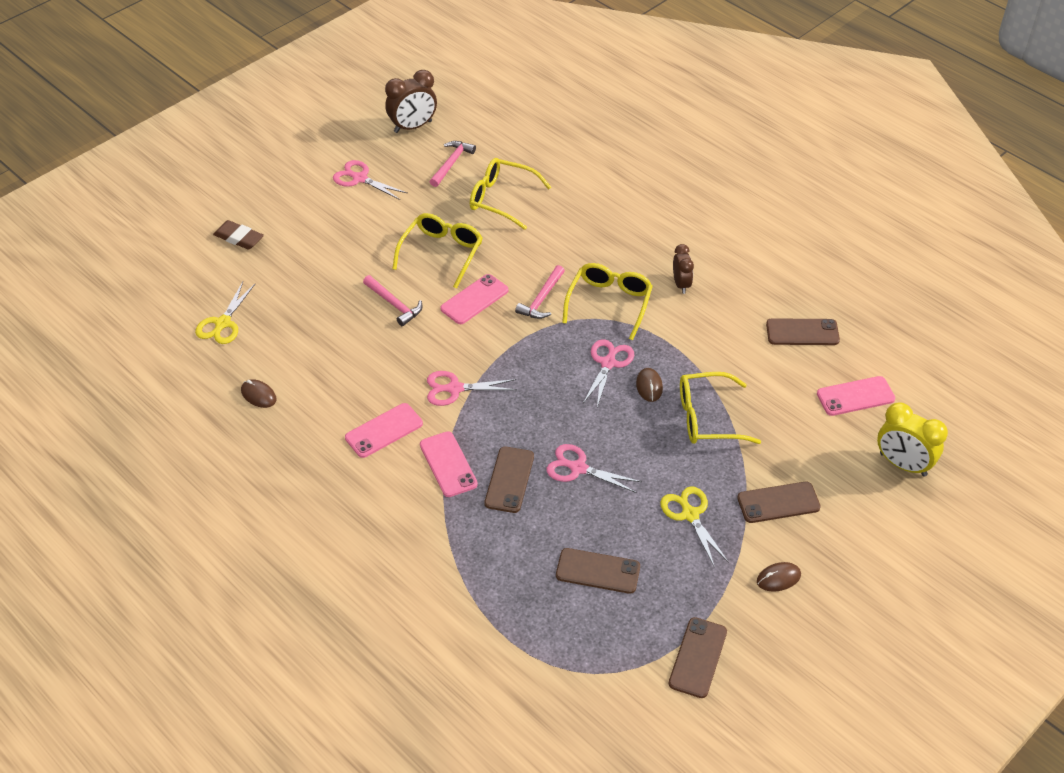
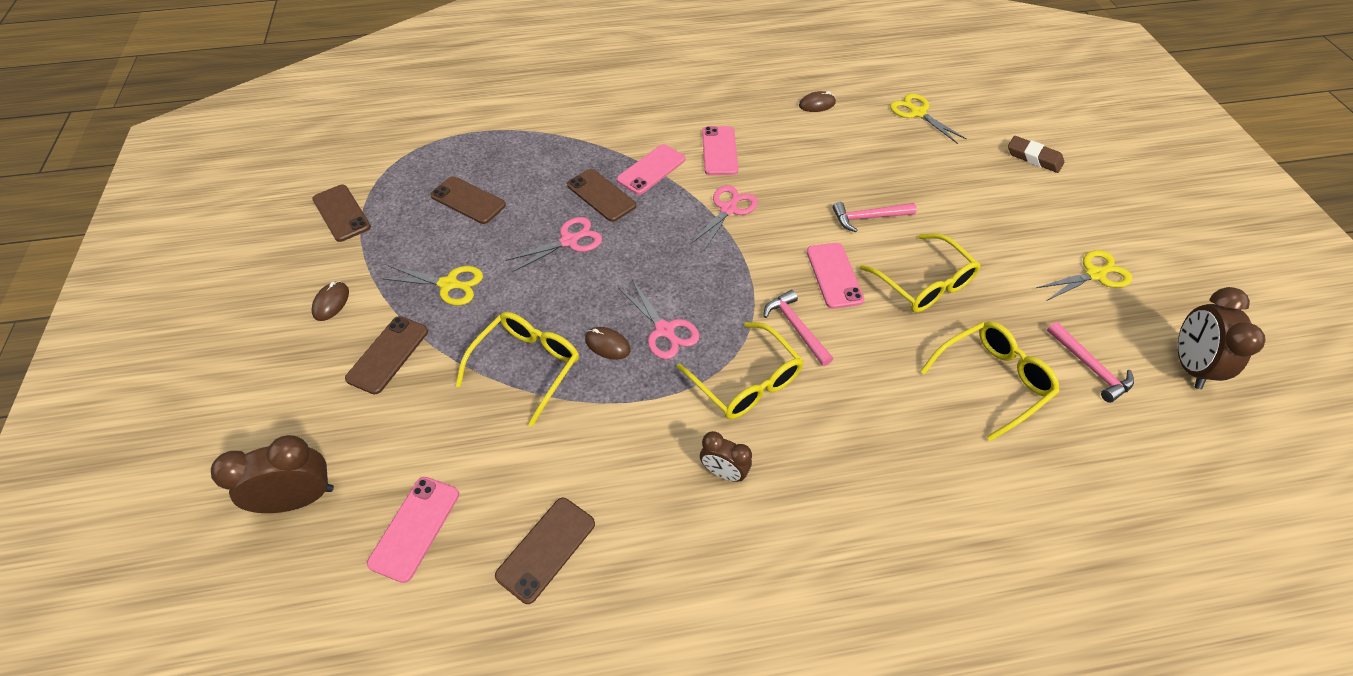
camera: 125 degrees right, 5 degrees up
brown eraser [213,220,264,250] -> brown eraser turned 60 degrees clockwise [1008,136,1064,173]
pink scissors [333,160,407,200] -> yellow scissors [1036,250,1132,300]
pink phone [420,431,478,497] -> pink phone turned 60 degrees counterclockwise [617,144,685,195]
brown phone [556,548,640,594] -> brown phone turned 75 degrees clockwise [430,176,506,224]
yellow clock [877,402,948,477] -> brown clock [211,435,334,513]

